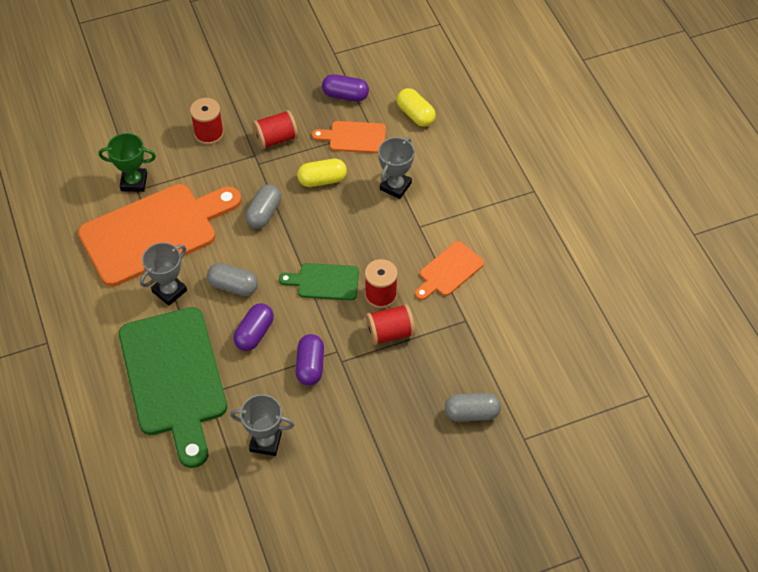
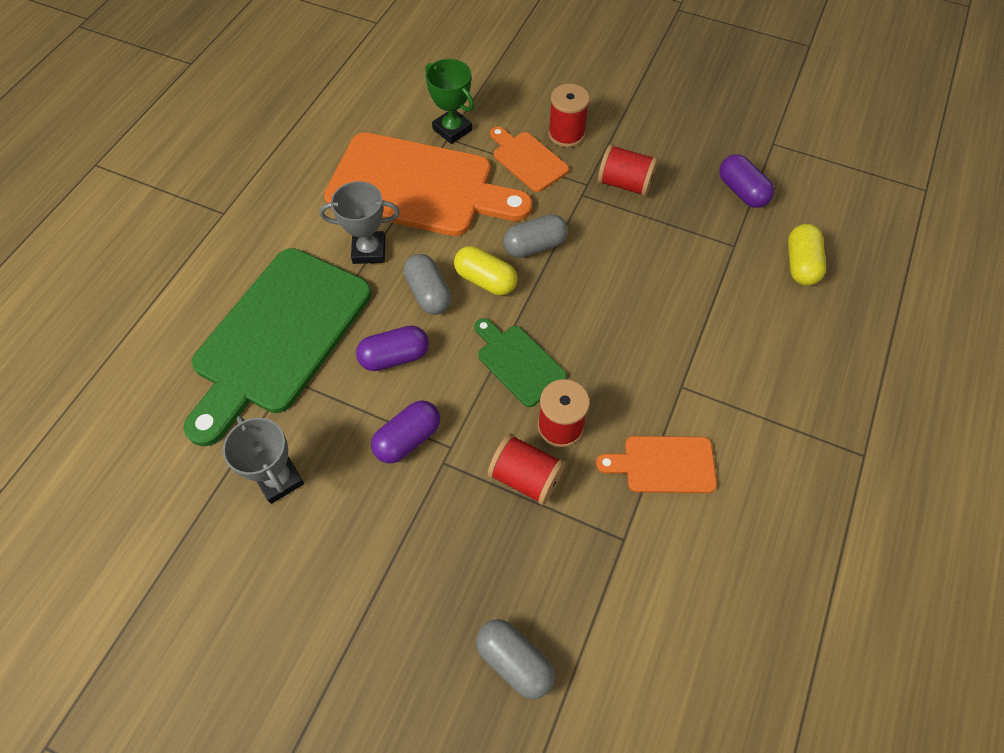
camera: 45 degrees right, 5 degrees up
yellow capsule [297,159,347,187] -> yellow capsule moved to [454,246,517,295]
orange cutting board [312,121,386,153] -> orange cutting board moved to [490,127,569,192]
grey trophy [378,137,415,199] -> none

